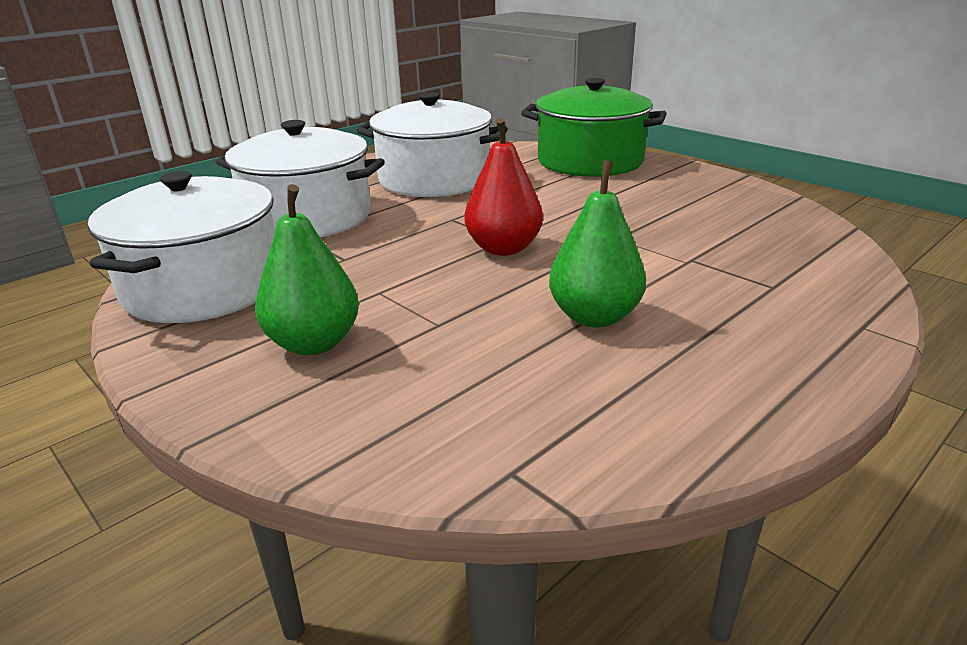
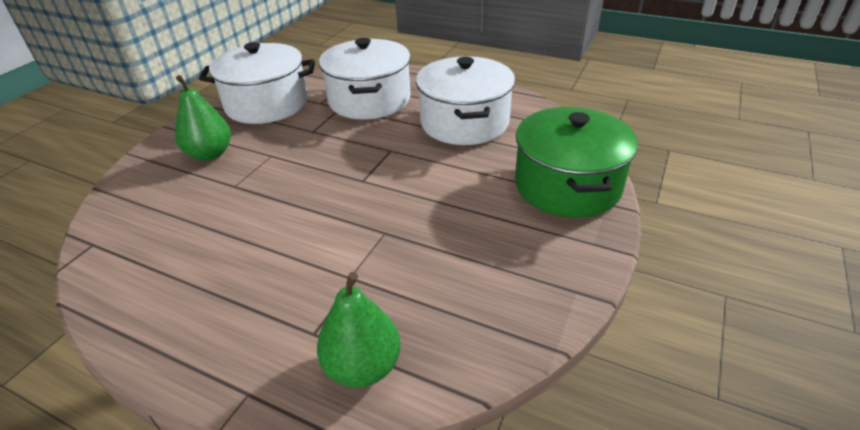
camera: 70 degrees right, 10 degrees up
red pear [465,118,543,256] -> none
green pear [549,160,646,327] -> green pear moved to [317,272,401,388]

